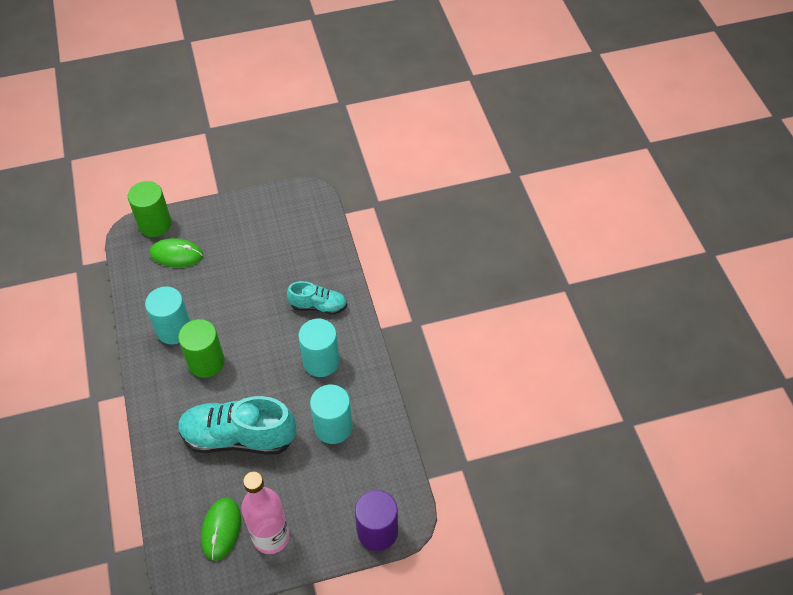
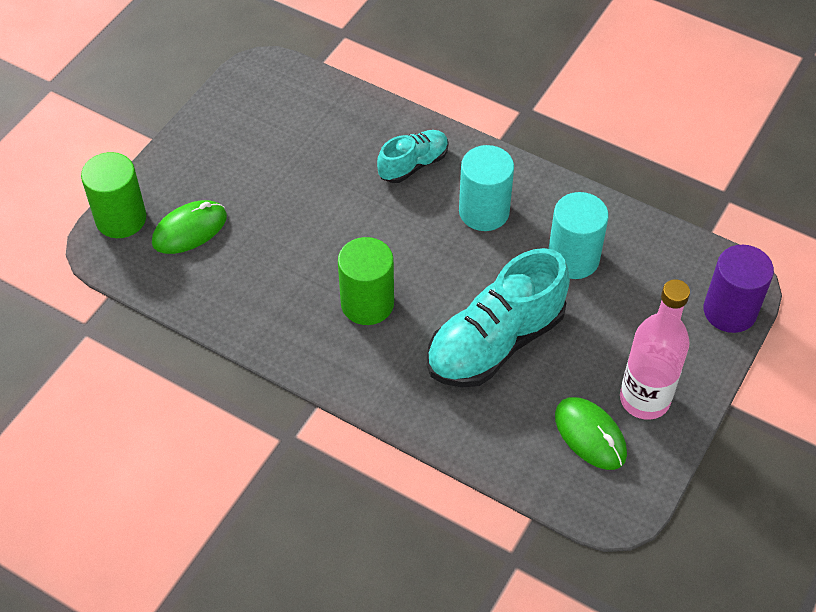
camera: 45 degrees left, 0 degrees up
turquoise cylinder [145,287,190,344] -> none

